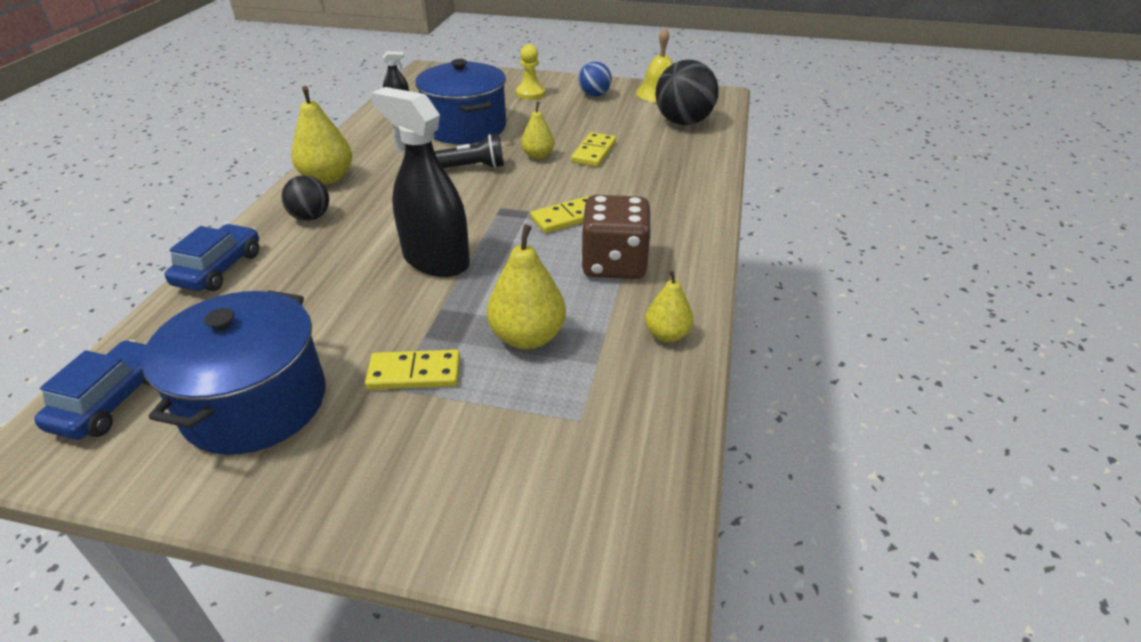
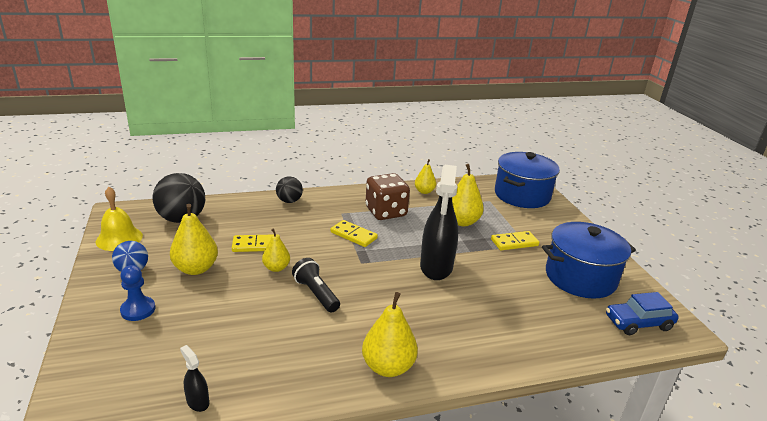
camera: 120 degrees left, 10 degrees down
blue car [165,224,259,291] -> none
black ball [281,175,329,221] -> black ball moved to [276,176,303,203]
yellow domino [365,350,460,390] -> yellow domino turned 75 degrees counterclockwise [491,231,539,250]
blue pot [415,59,506,144] -> blue pot moved to [495,152,560,208]
yellow pawn [516,44,545,100] -> blue pawn [120,265,155,321]
none -> yellow pear [170,204,218,275]

